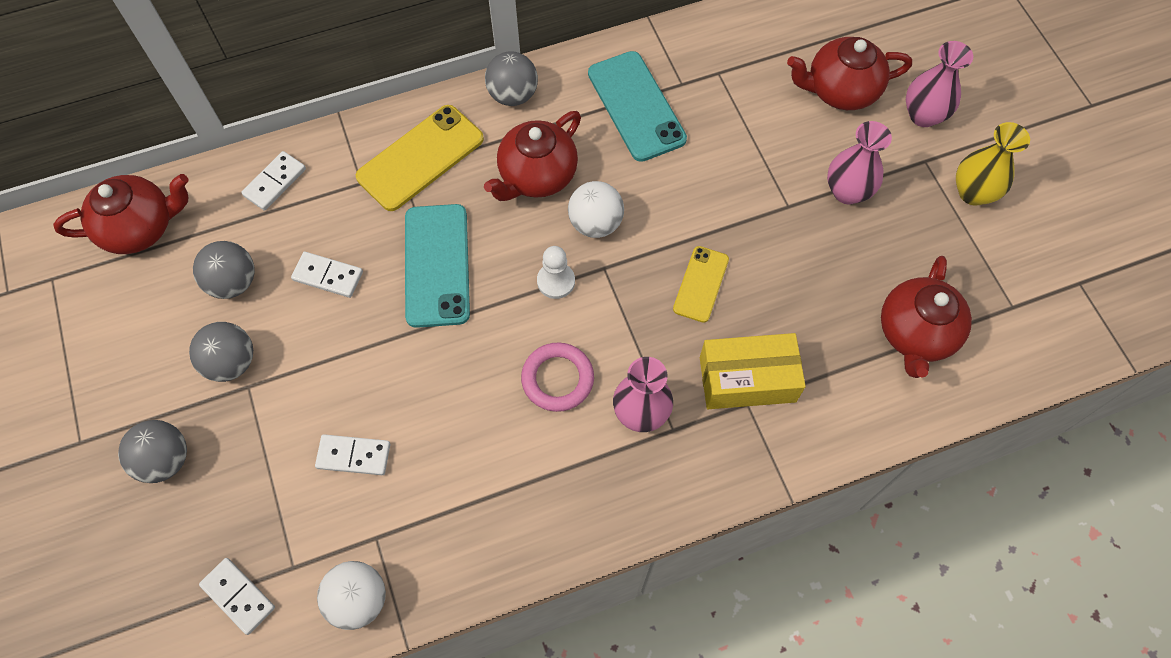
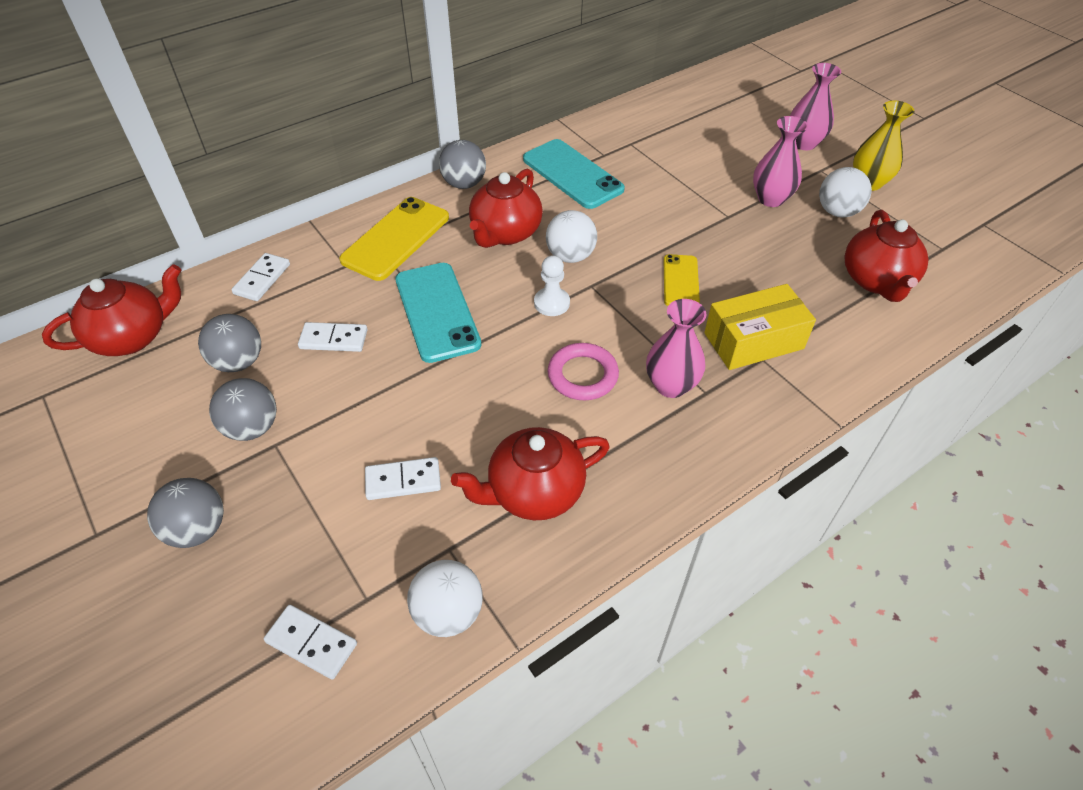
camera: 15 degrees left, 15 degrees down
red teapot [787,37,912,110] -> red teapot moved to [451,427,610,520]
none -> white ball [819,167,872,218]

